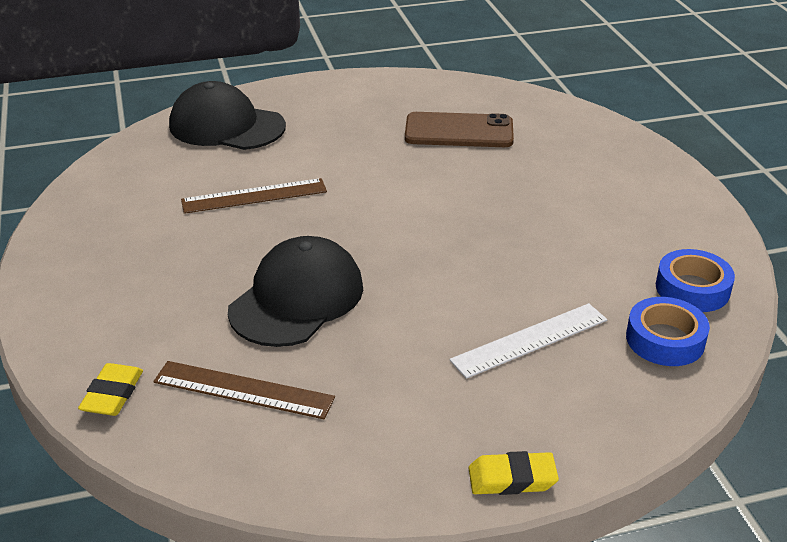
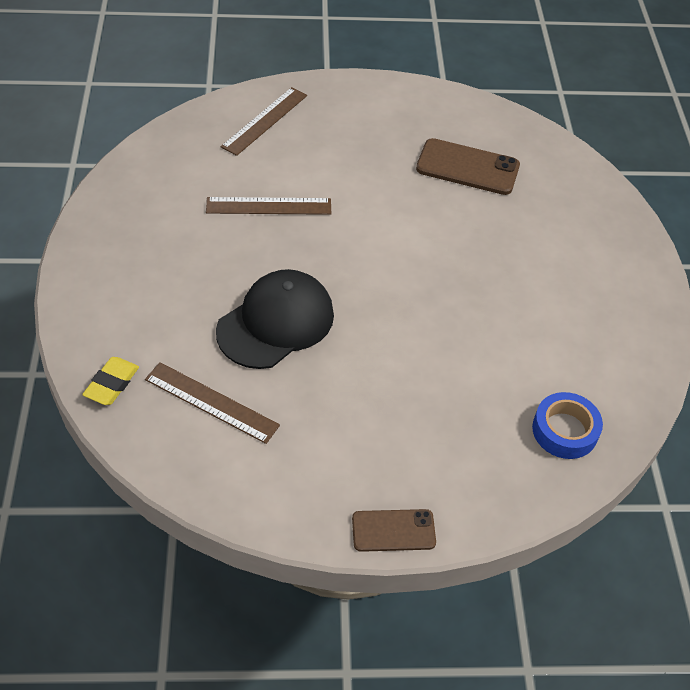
camera: 10 degrees right, 15 degrees up
black cap [169,81,286,150] -> brown ruler [221,87,307,156]
white ruler [449,303,607,379] -> none
yellow eraser [469,451,559,495] -> brown phone [352,509,436,552]
blue tape [656,249,735,312] -> none

